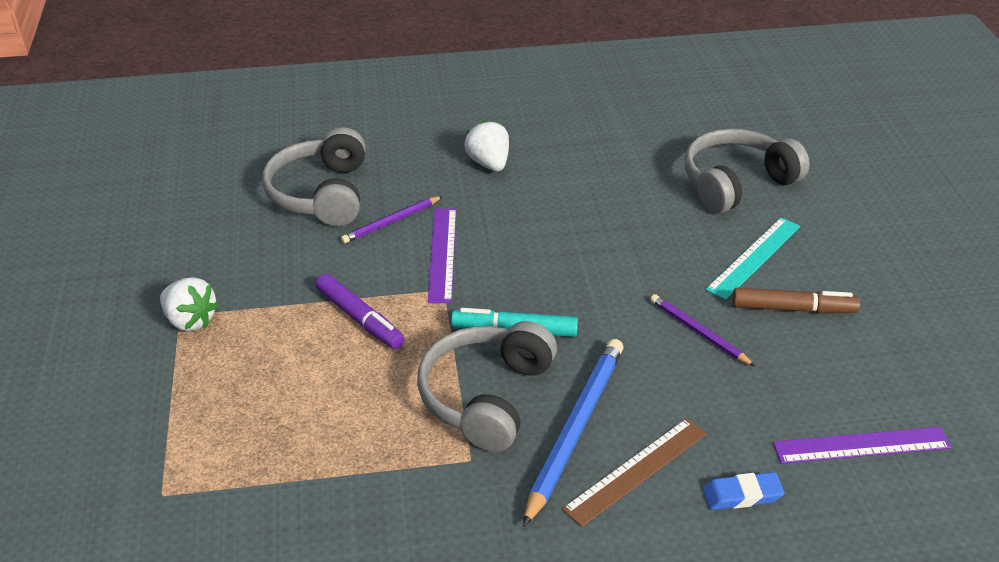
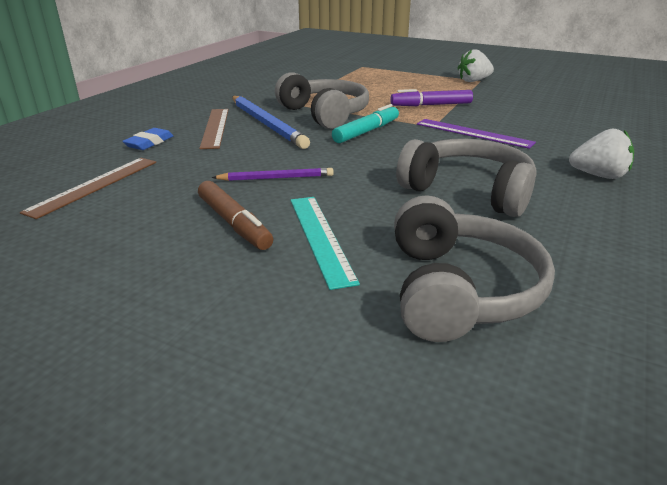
camera: 125 degrees right, 10 degrees down
grey headphones [262,127,366,226] -> grey headphones moved to [396,139,537,217]
purple pencil [341,196,443,244] -> none
brown marker [732,288,860,314] -> brown marker turned 75 degrees counterclockwise [198,181,273,250]
purple ruler [773,427,952,464] -> brown ruler [20,158,156,219]

